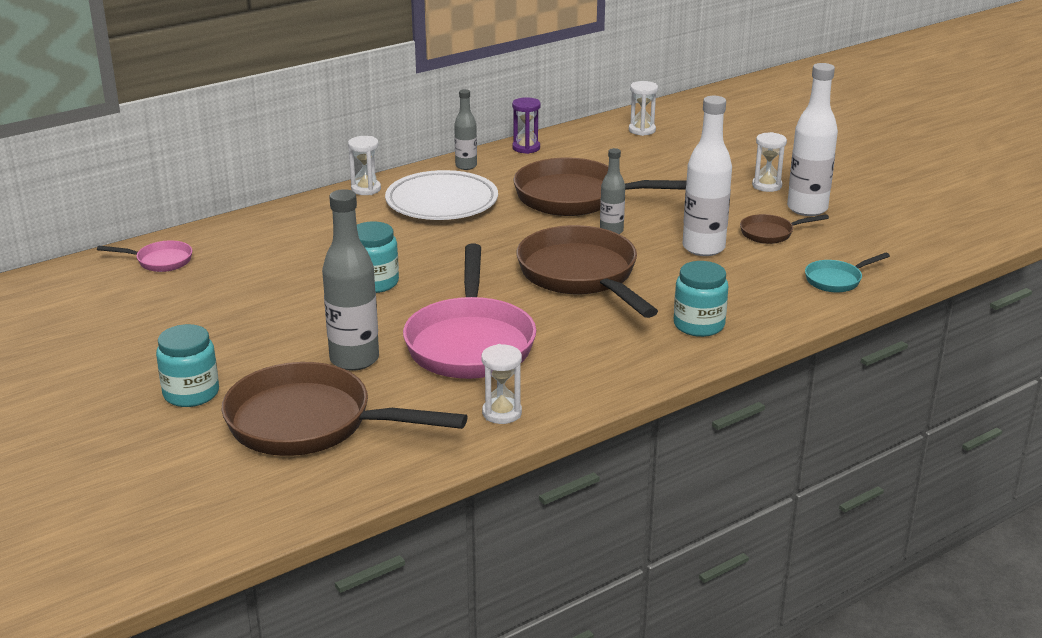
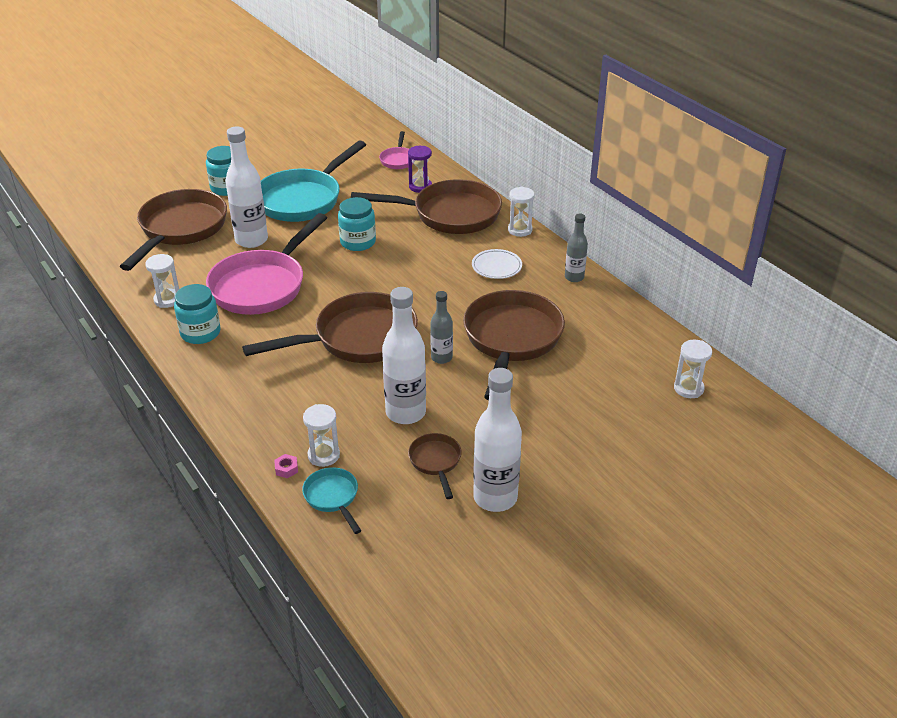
camera: 90 degrees right, 10 degrees up
grey bottle [322,189,379,371] -> white bottle [226,127,268,248]
white plate [385,170,498,220] -> white plate [472,249,522,279], size x0.53
pink pan [403,244,536,379] -> pink pan turned 60 degrees counterclockwise [206,213,327,315]
purple hourglass [512,97,541,154] -> purple hourglass moved to [408,146,432,193]
turquoise jar [674,261,728,337] -> turquoise jar moved to [174,284,220,344]
white hourglass [752,132,787,192] -> white hourglass moved to [303,404,340,467]
none -> turquoise pan [261,140,366,222]
none -> pink nut [274,454,298,478]
none -> brown pan [351,179,502,234]

